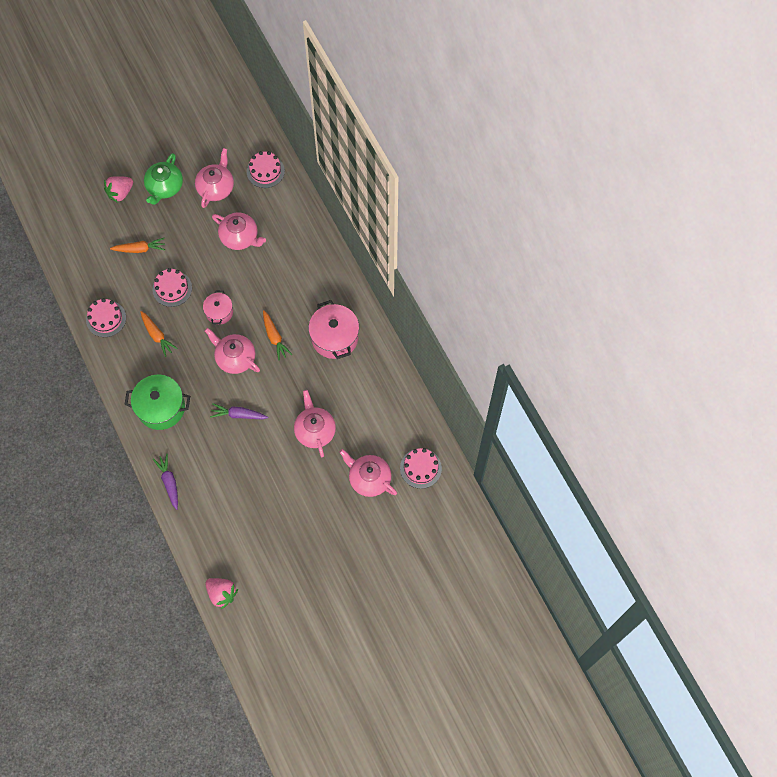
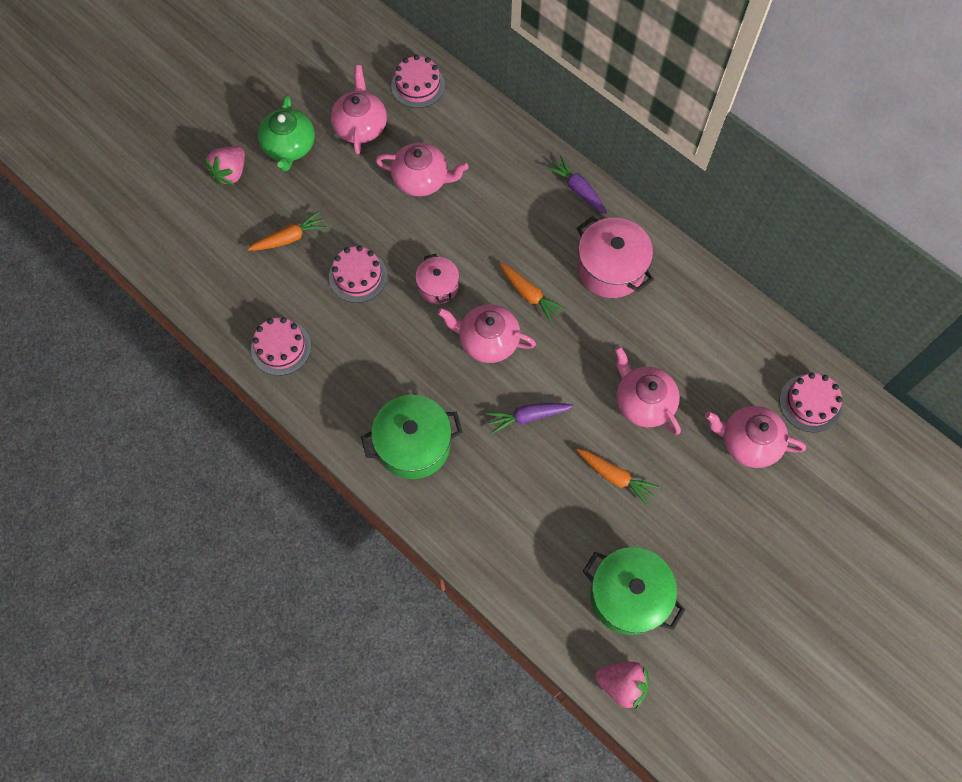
camera: 20 degrees left, 0 degrees up
orange carrot [140,311,178,357] -> orange carrot moved to [577,449,659,506]
purple carrot [153,454,178,510] -> purple carrot moved to [546,156,607,215]
none -> green pot [582,547,686,635]

